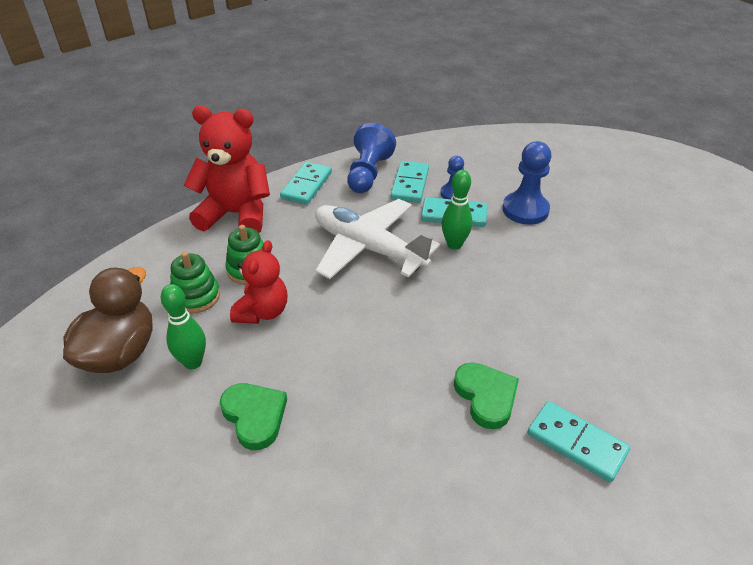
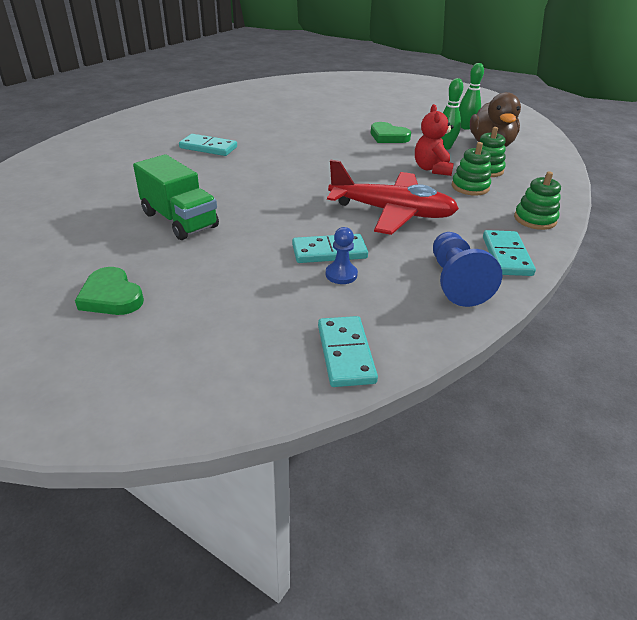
camera: 160 degrees right, 5 degrees down
red teddy bear [184,106,270,233] -> green stacking toy [514,172,561,230]
white plane [315,199,440,279] -> red plane [327,160,459,235]
turquoise domino [391,161,429,203] -> turquoise domino moved to [318,316,378,387]
green bowling pin [442,170,472,250] -> green bowling pin moved to [459,63,484,130]
green heart [454,362,519,429] -> green heart moved to [75,267,144,315]
blue pawn [502,141,551,224] -> none
none -> green truck [133,154,219,240]

